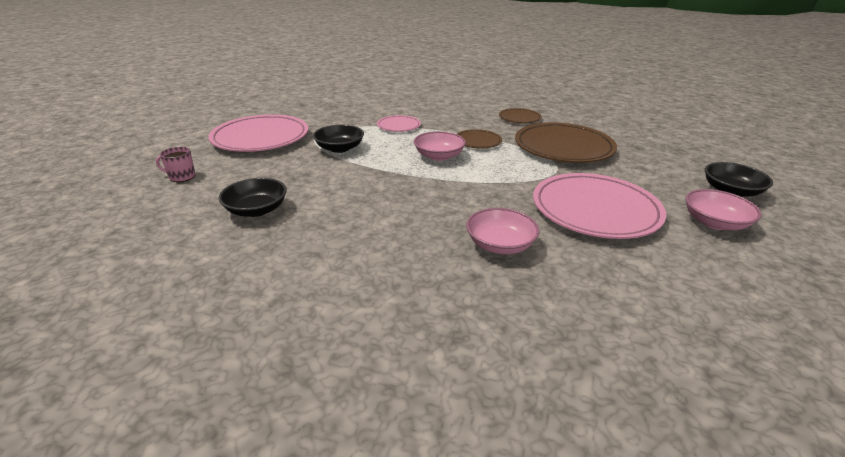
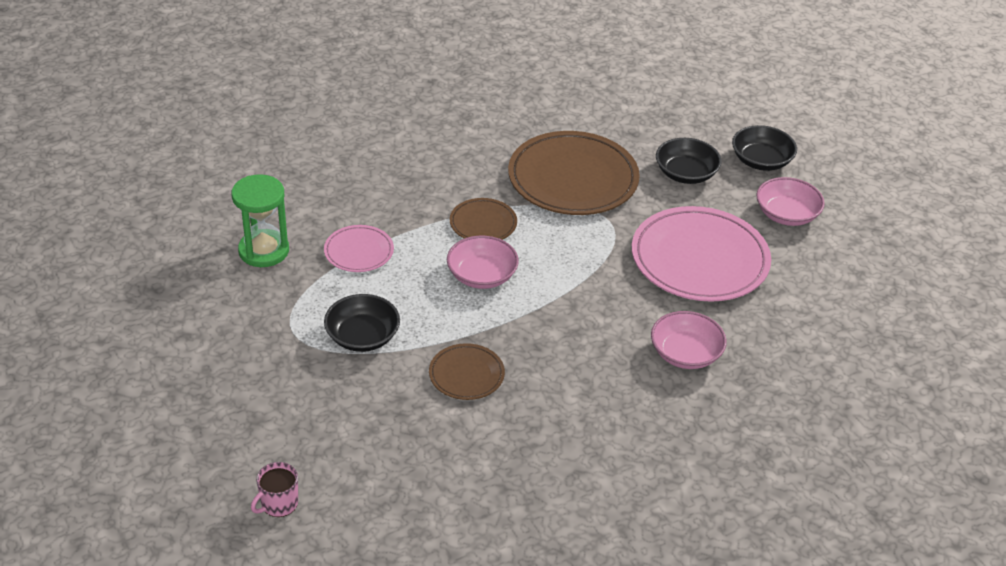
camera: 50 degrees left, 10 degrees up
pink plate [208,114,309,152] -> none
black bowl [219,178,287,217] -> black bowl moved to [656,138,722,184]
brown plate [499,108,542,123] -> brown plate moved to [429,343,505,400]
none -> green hourglass [232,174,289,267]

